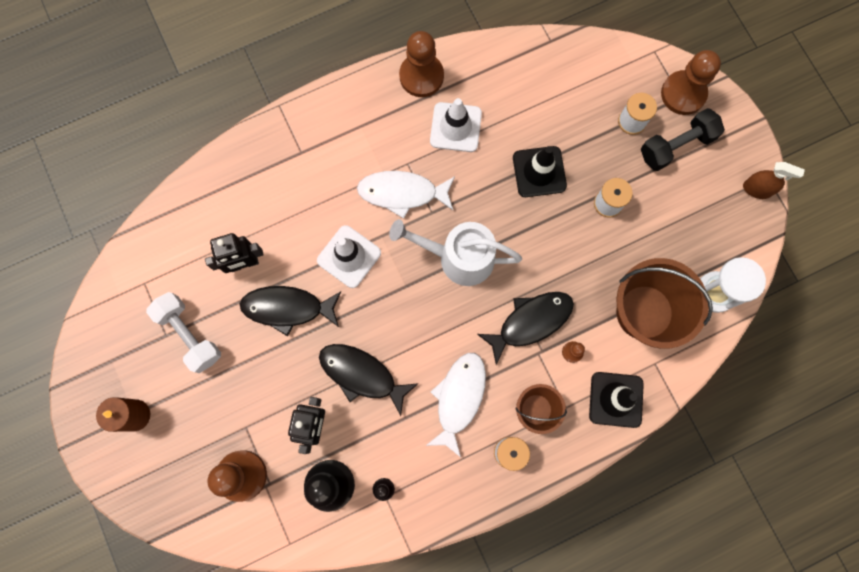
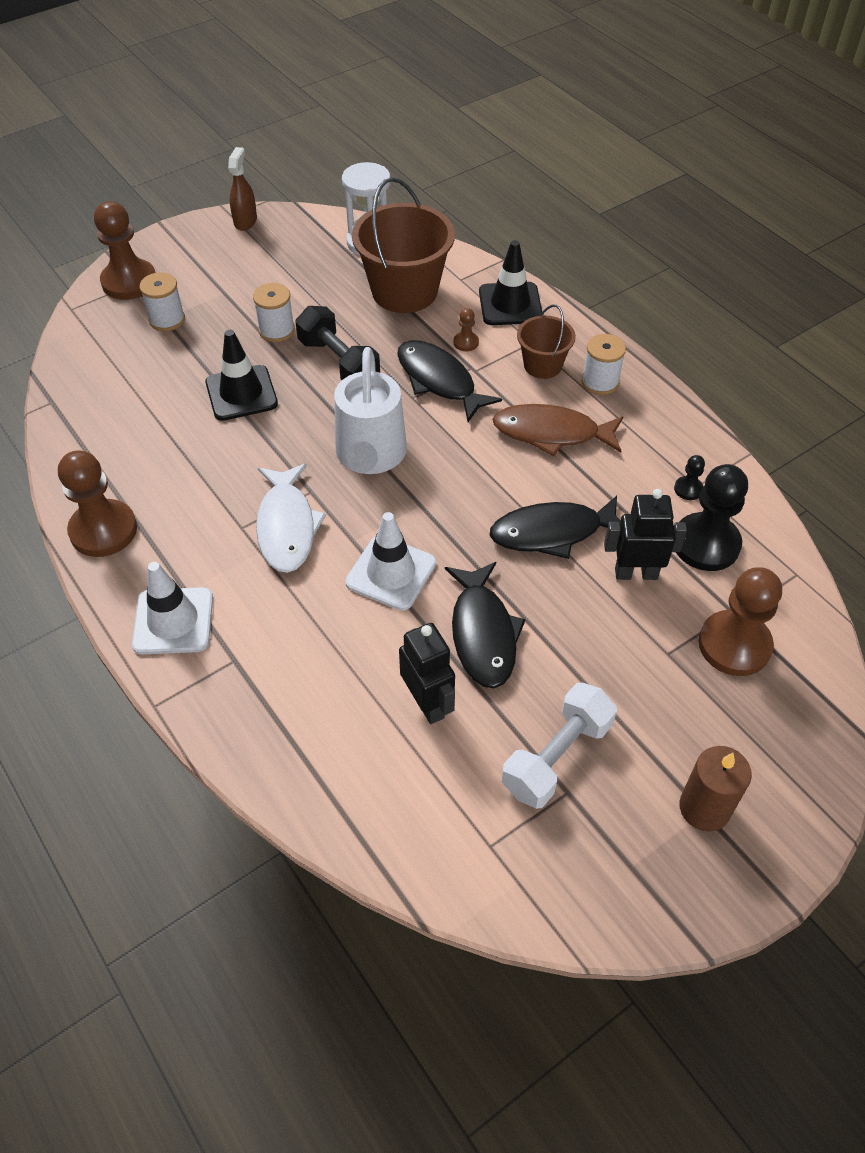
camera: 100 degrees left, 25 degrees down
black fish [319,344,419,416] -> black fish turned 60 degrees clockwise [490,496,621,559]
white fish [425,353,486,457] -> brown fish [492,404,623,456]
white traffic cone [430,98,482,152] -> white traffic cone moved to [132,562,213,654]
black dumbbell [641,108,725,171] -> black dumbbell moved to [295,306,380,380]

